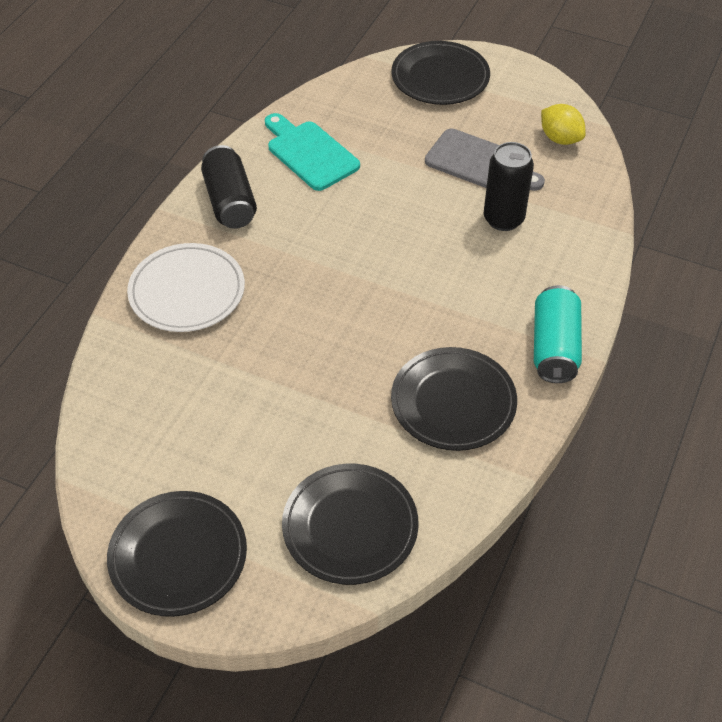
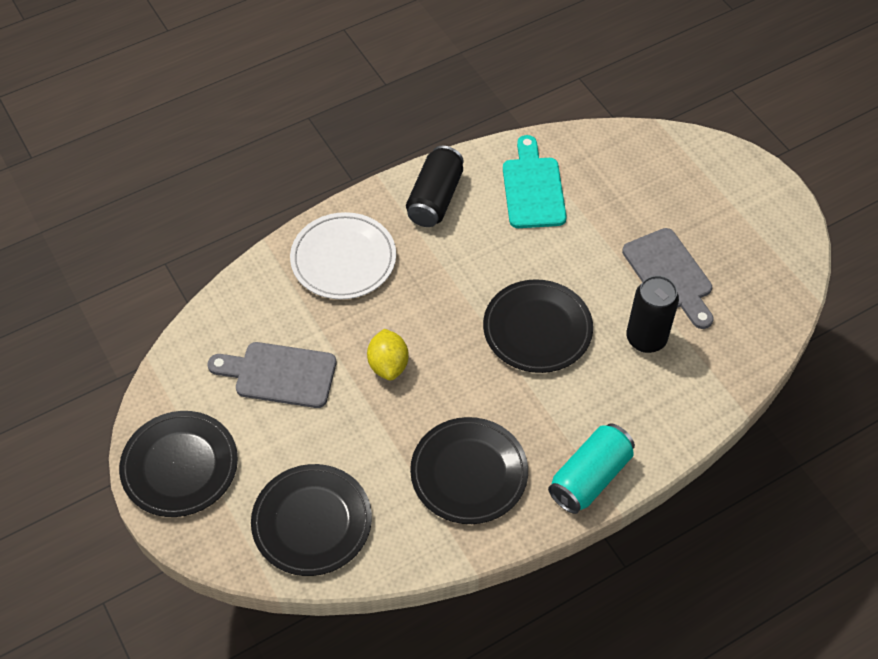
camera: 35 degrees right, 5 degrees up
black plate [391,41,490,105] -> black plate moved to [483,279,593,373]
yellow lemon [541,104,586,145] -> yellow lemon moved to [367,329,409,380]
none -> grey cutting board [207,342,336,408]

